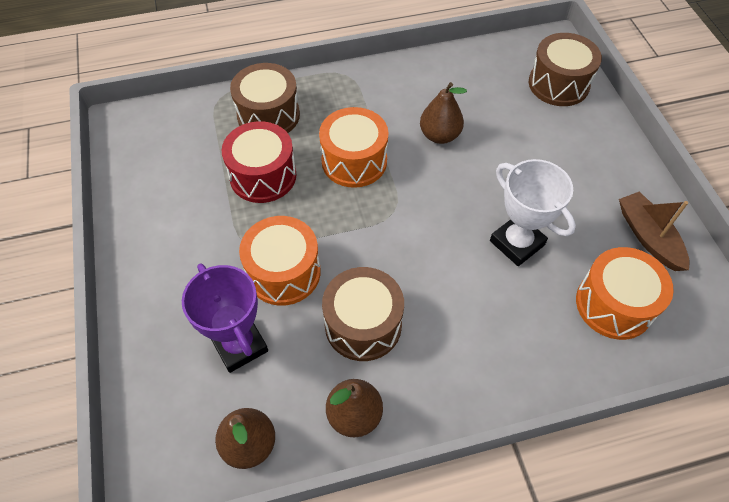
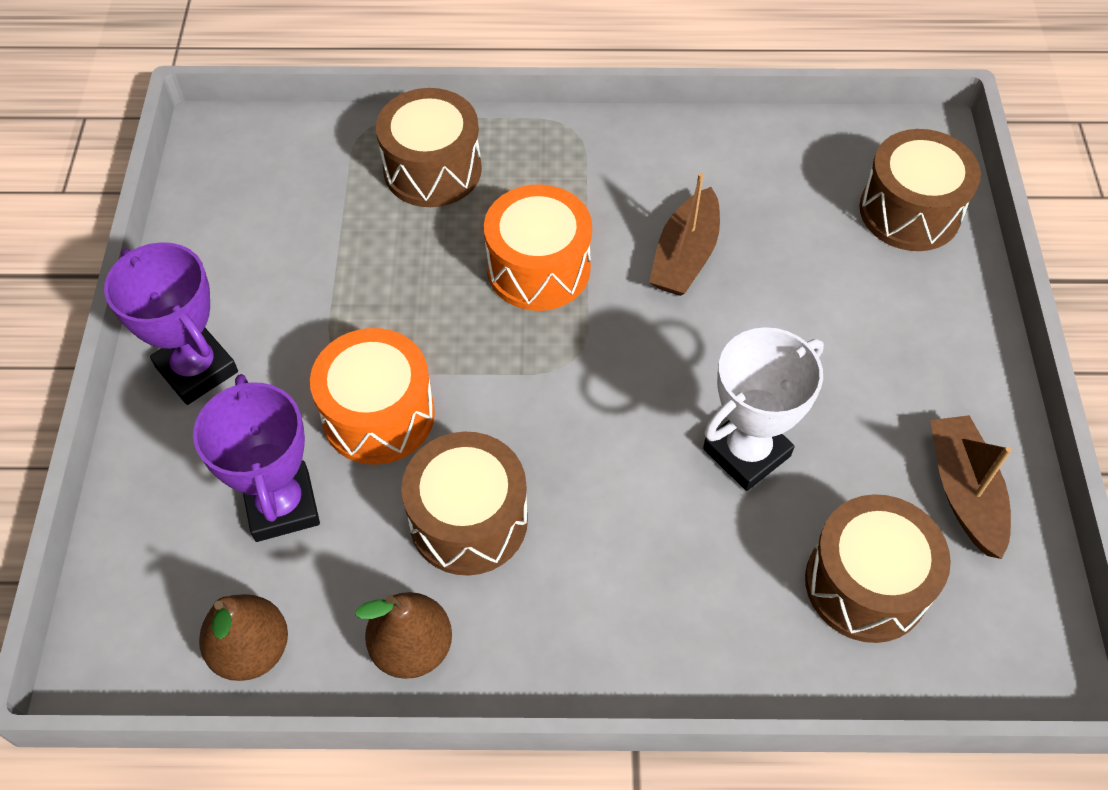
camera: 15 degrees right, 0 degrees up
red drum [222,121,296,203] -> none
brown pear [420,82,467,144] -> brown boat [649,173,720,296]
white trophy [490,159,576,266] -> white trophy turned 75 degrees clockwise [703,327,824,491]
orange drum [576,247,674,340] -> brown drum [805,494,951,643]
none -> purple trophy [104,242,238,405]

